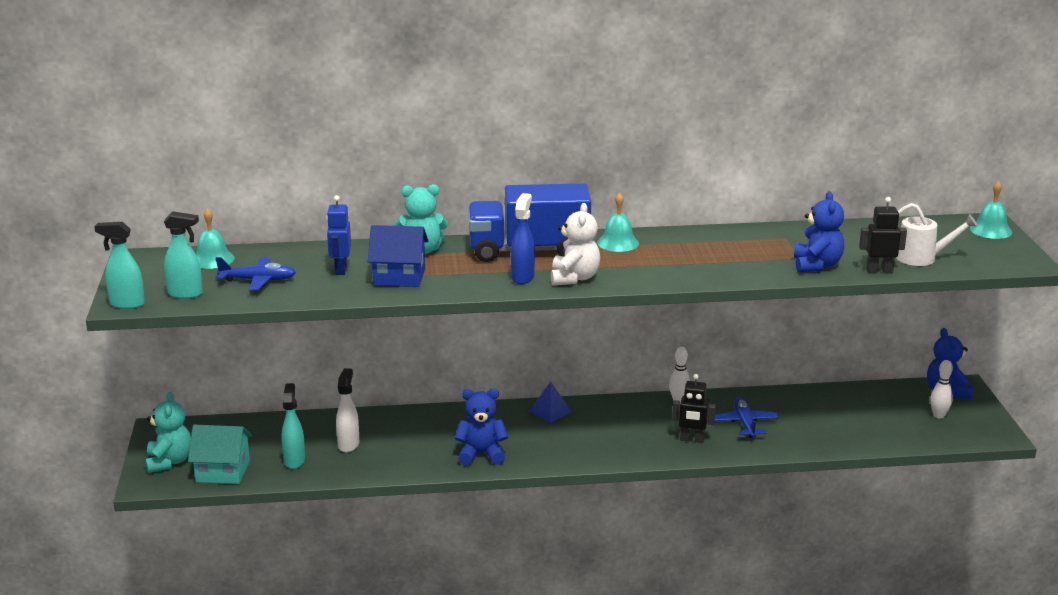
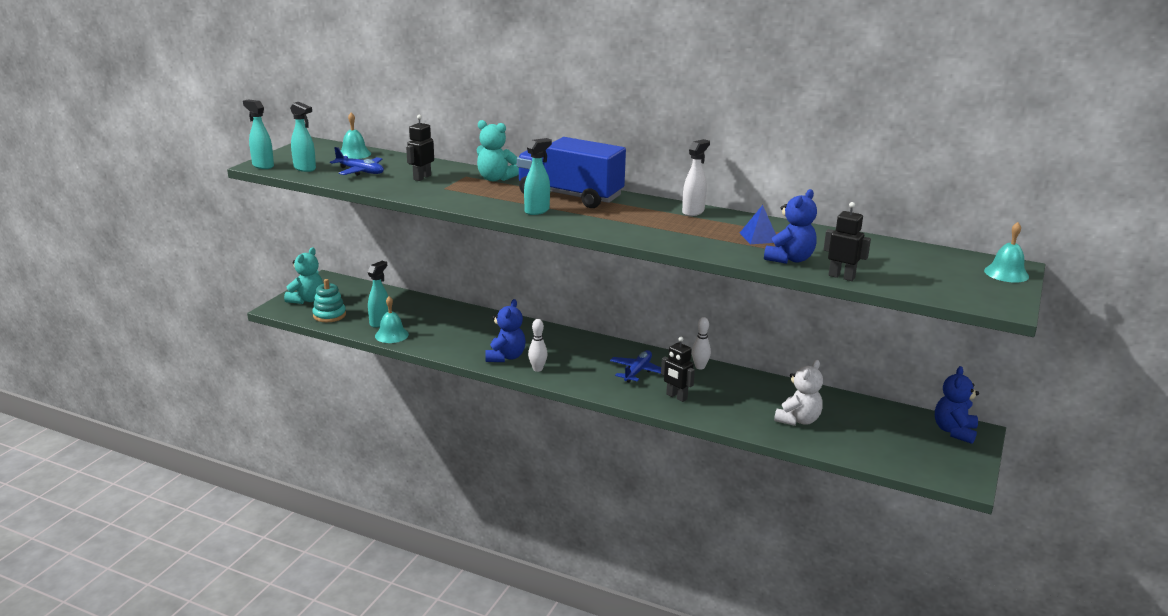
camera: 30 degrees right, 0 degrees up
turquoise house [188,425,252,484] -> turquoise stacking toy [312,279,346,322]
blue robot [327,195,351,275] -> black robot [406,115,434,181]
white spray bottle [336,368,359,452] -> white spray bottle moved to [682,139,710,216]
blue house [368,225,428,287] -> none
blue teddy bear [454,389,508,465] -> blue teddy bear turned 75 degrees clockwise [485,299,526,362]
blue spray bottle [511,193,535,284] -> turquoise spray bottle [524,138,552,215]
blue pyramid [529,382,572,423] -> blue pyramid moved to [740,205,776,244]
white teddy bear [551,203,600,285] -> white teddy bear moved to [774,360,823,426]
turquoise bell [597,193,639,252] -> turquoise bell moved to [375,296,409,343]
blue plane [715,398,779,438] -> blue plane moved to [610,350,661,383]
white watering can [896,203,978,266] -> none
white bowling pin [930,360,953,419] -> white bowling pin moved to [528,319,548,372]

